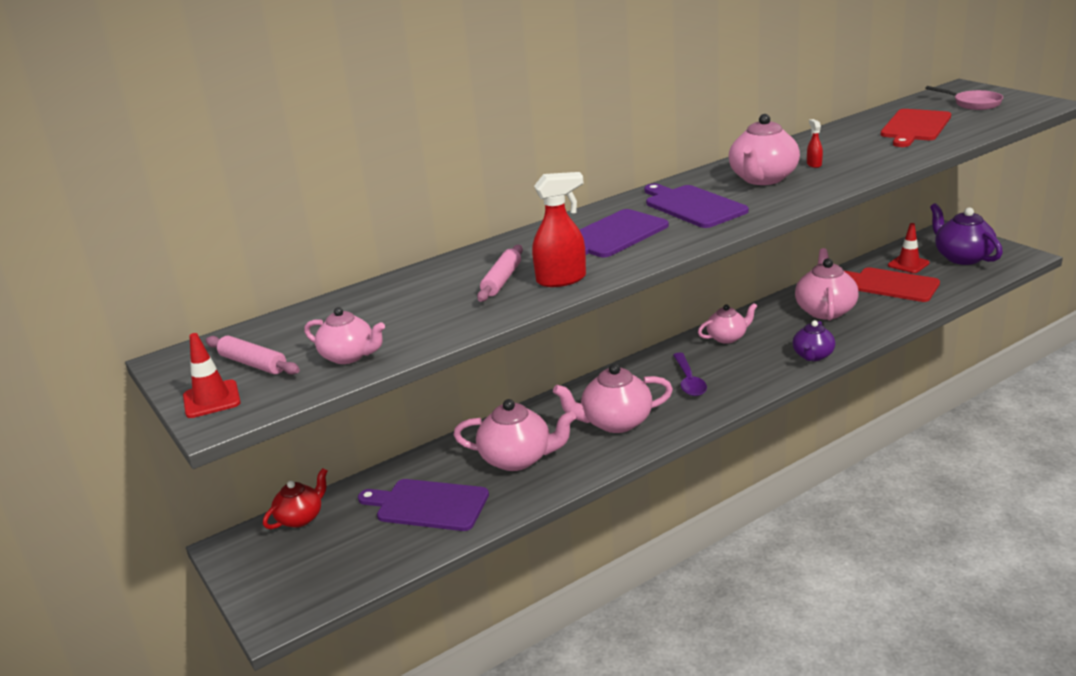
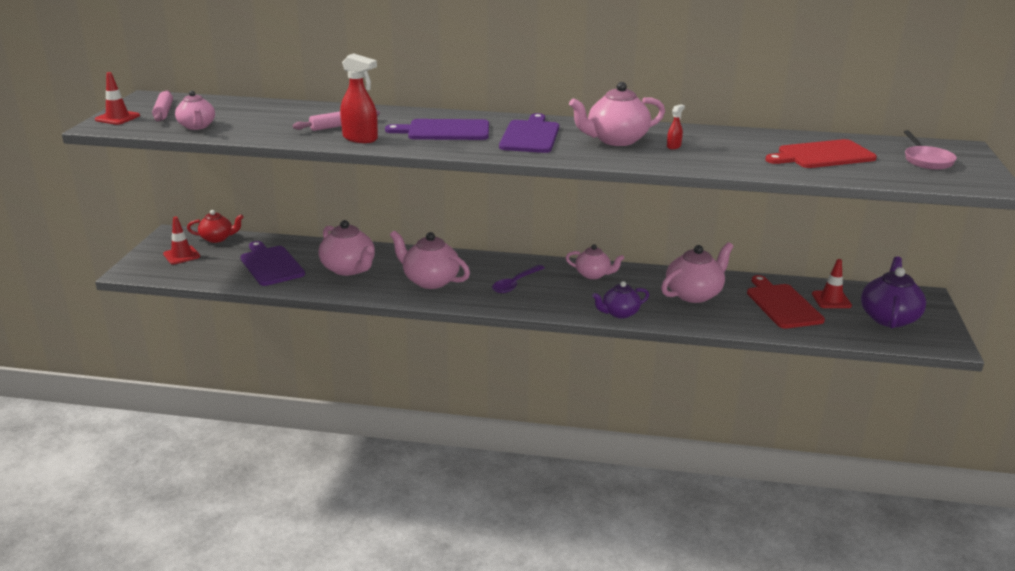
camera: 40 degrees right, 0 degrees up
none -> red traffic cone [163,217,200,264]

